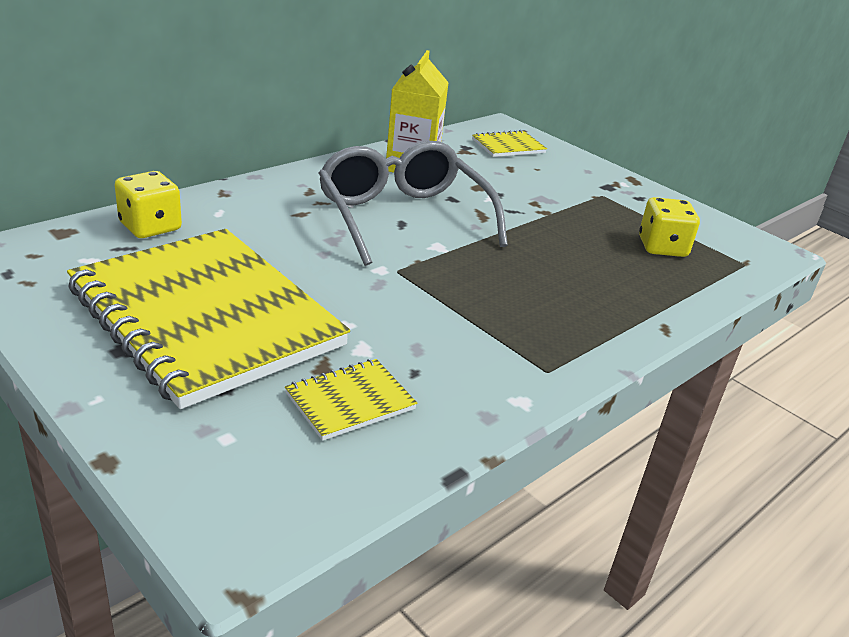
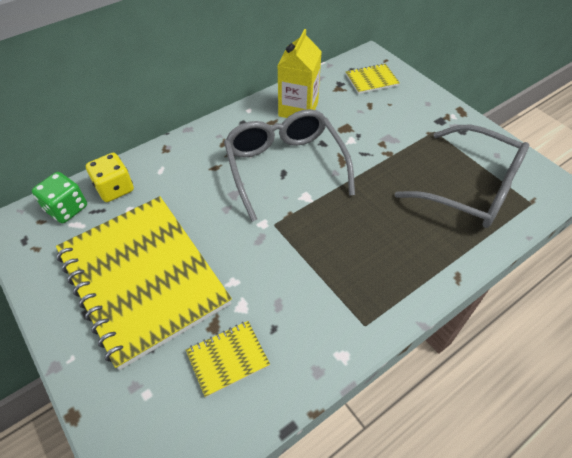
camera: 10 degrees right, 20 degrees up
yellow dice [639,197,700,257] -> grey glasses [395,125,529,228]
none -> green dice [32,172,87,223]

